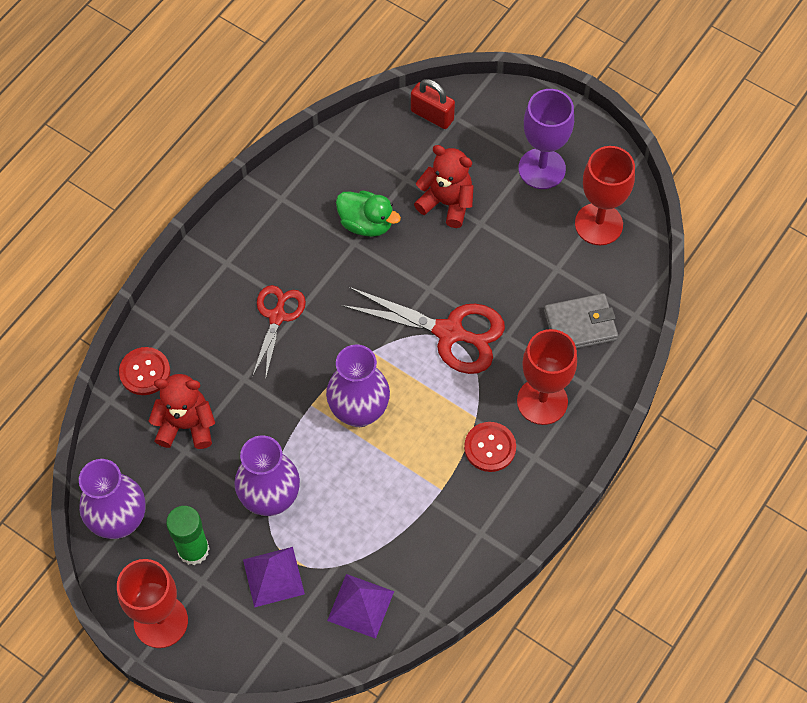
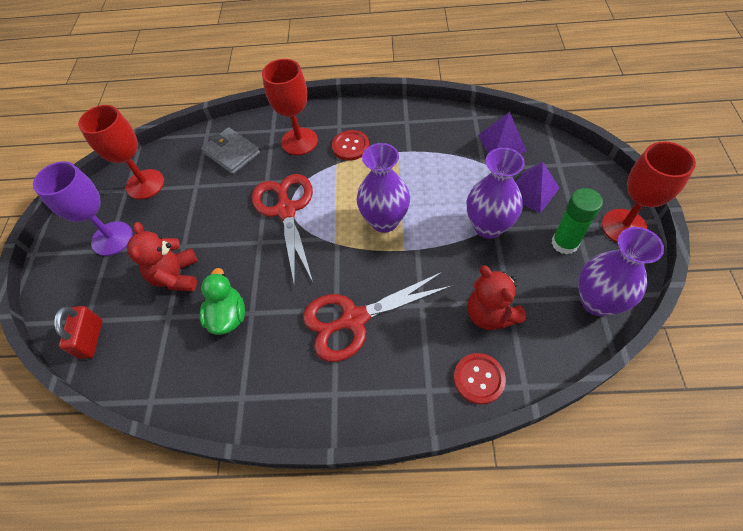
camera: 120 degrees left, 5 degrees down
red scissors [252,285,306,380] -> red scissors [303,272,452,362], size x1.57

